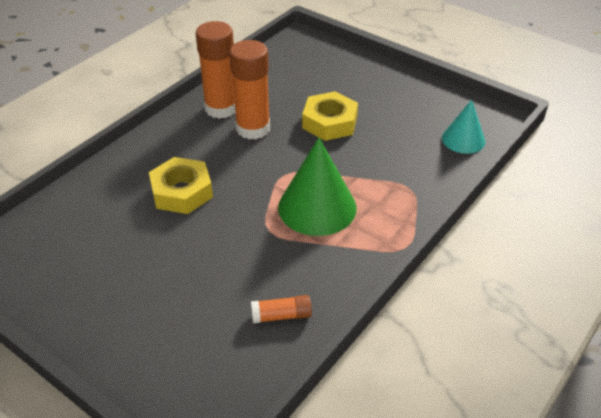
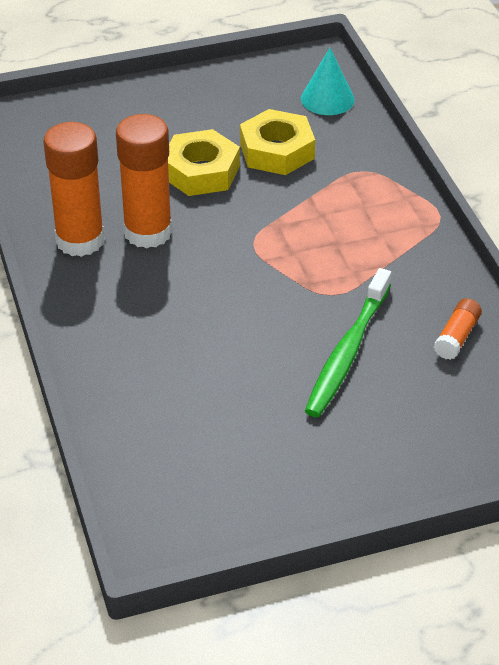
camera: 55 degrees left, 0 degrees up
yellow nut [149,157,213,214] -> yellow nut moved to [240,109,315,175]
green cone [278,138,356,236] -> none
none -> green toothbrush [305,268,391,417]

